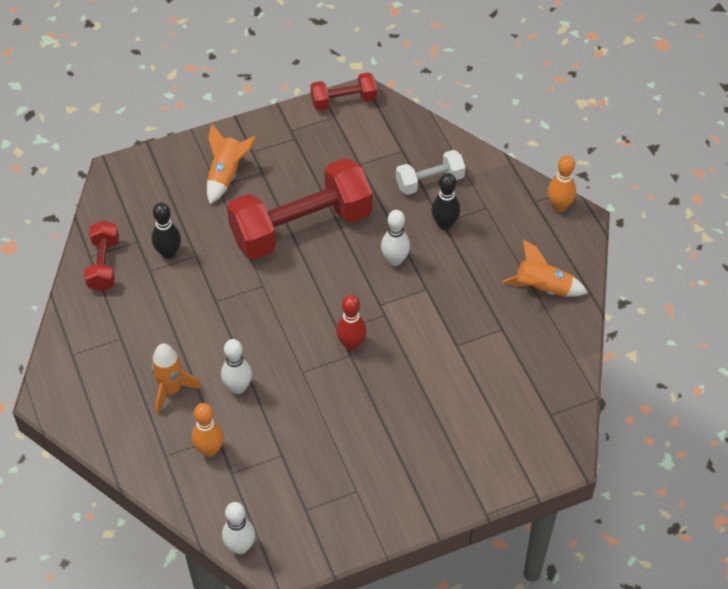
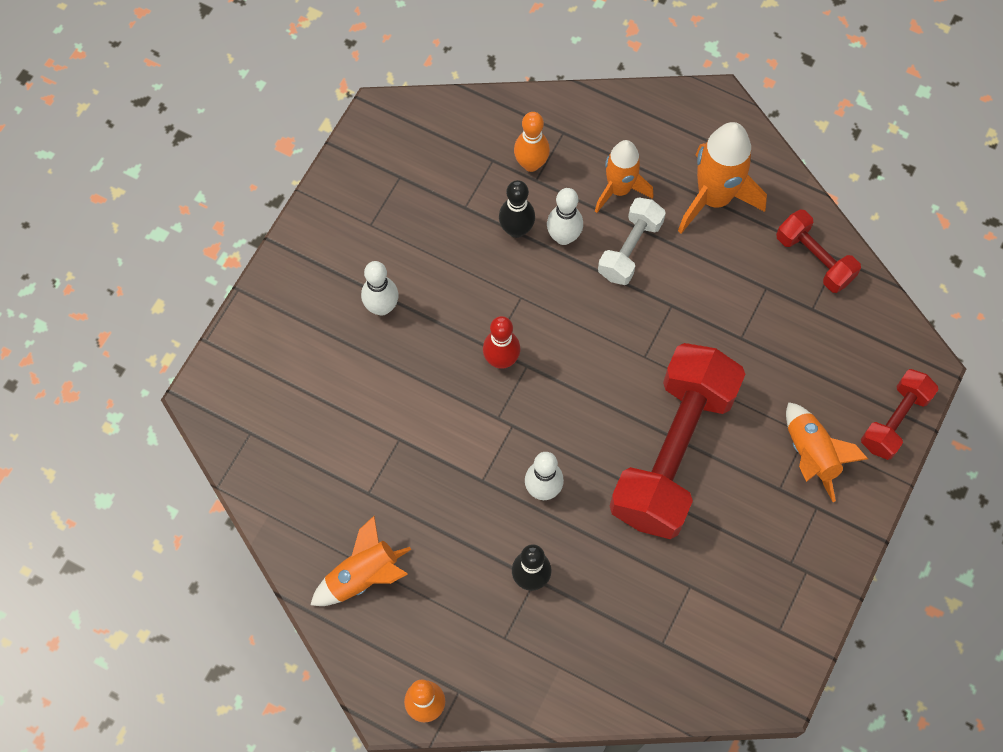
camera: 140 degrees right, 15 degrees up
black bowling pin [152,203,181,259] -> black bowling pin moved to [499,180,535,238]
white bowling pin [222,502,255,554] -> white bowling pin moved to [361,261,399,315]
red dumbbell [310,72,377,111] -> red dumbbell moved to [861,369,939,460]
white dumbbell [396,150,465,195] -> white dumbbell moved to [598,197,666,285]
none -> orange rocket [678,122,767,234]

